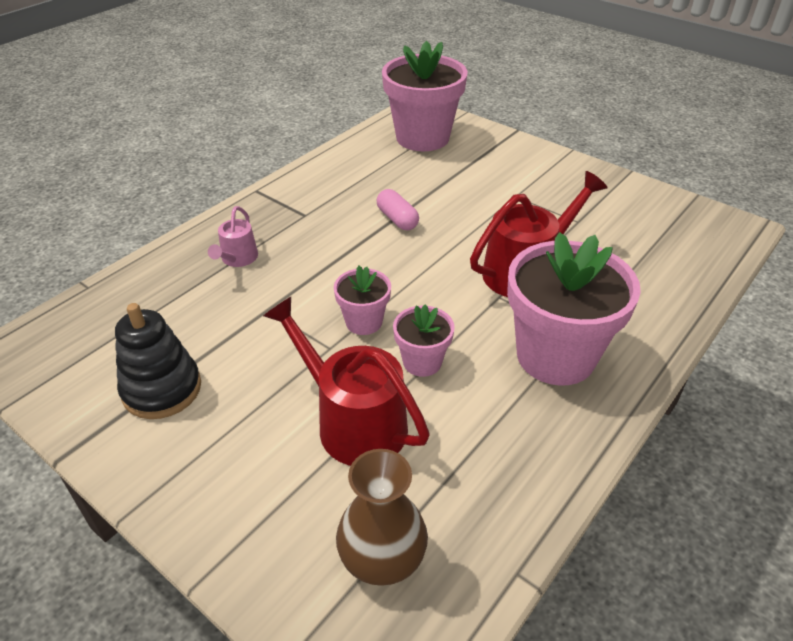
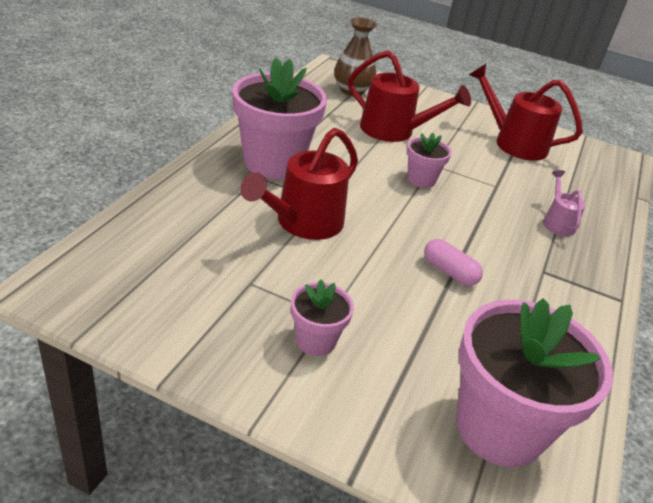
camera: 160 degrees right, 5 degrees down
black stacking toy [115,303,201,419] -> red watering can [469,64,583,161]
pink flower pot [393,305,455,377] -> pink flower pot moved to [291,279,354,356]

